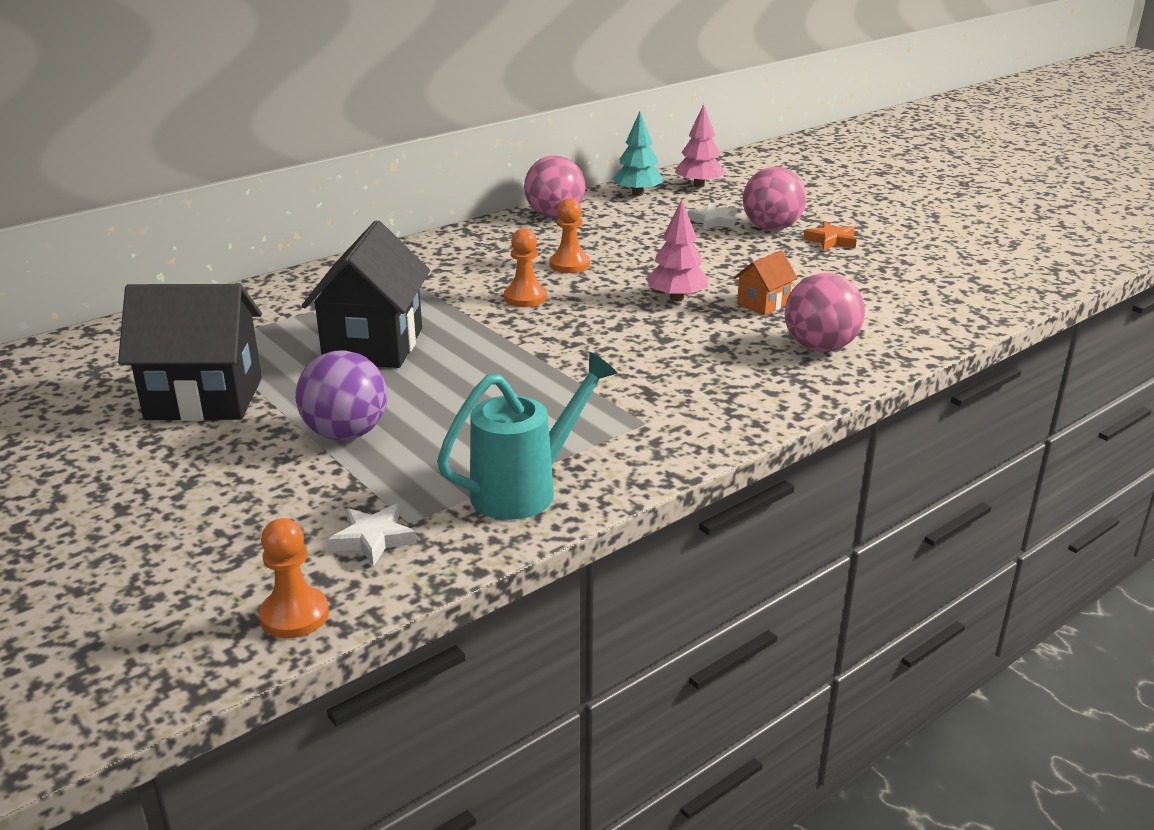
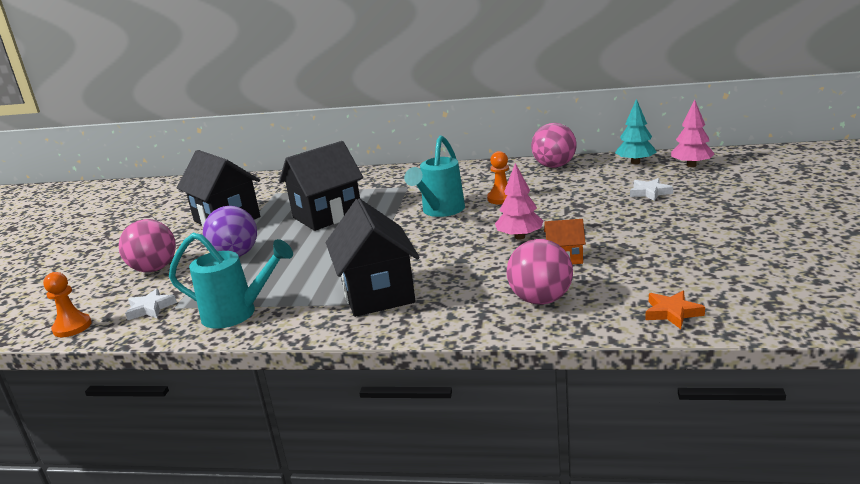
camera: 50 degrees right, 5 degrees down
orange pawn [504,228,547,307] -> turquoise watering can [404,135,465,217]
pink ball [743,167,806,231] -> pink ball moved to [119,219,176,272]
orange star [803,221,857,250] -> orange star moved to [646,291,705,329]
none -> black house [326,199,420,317]

